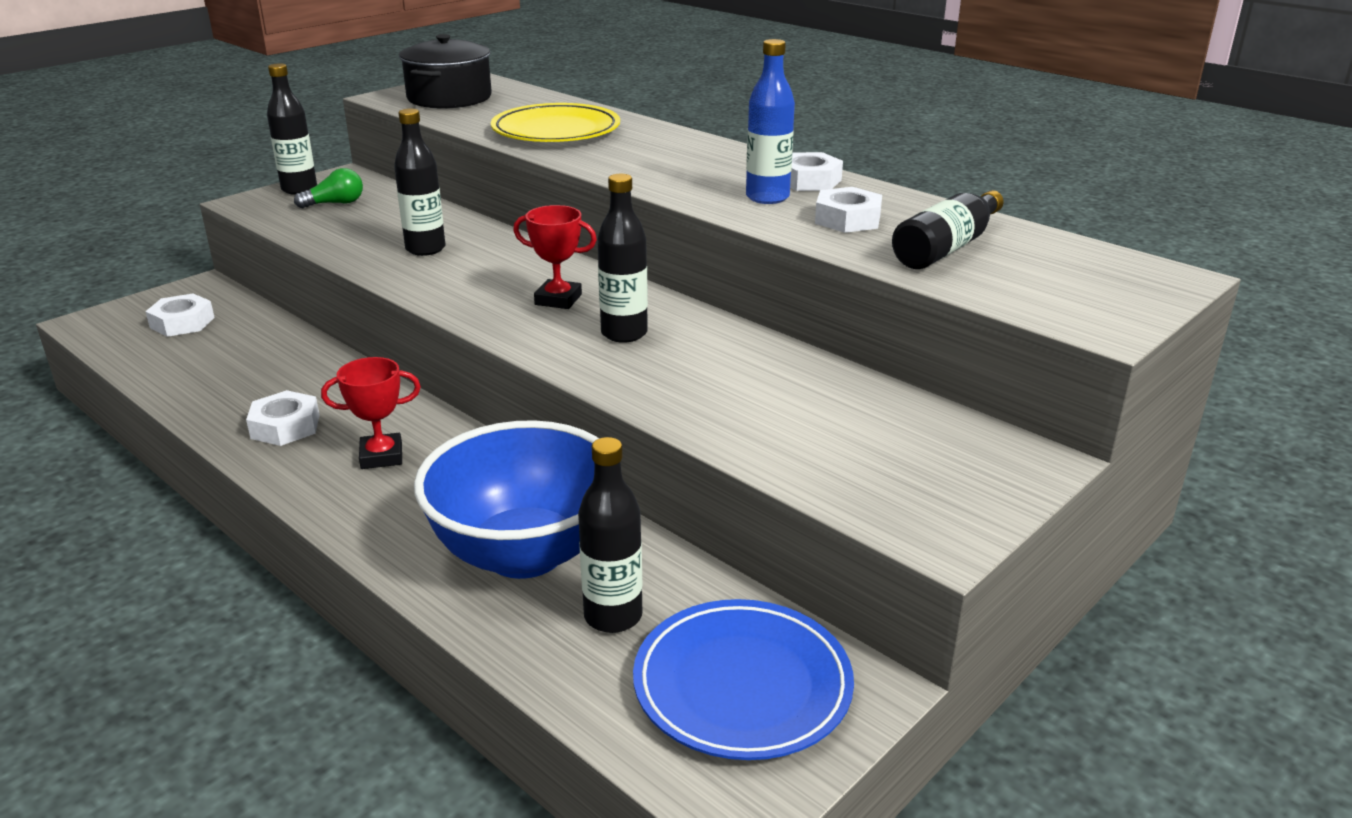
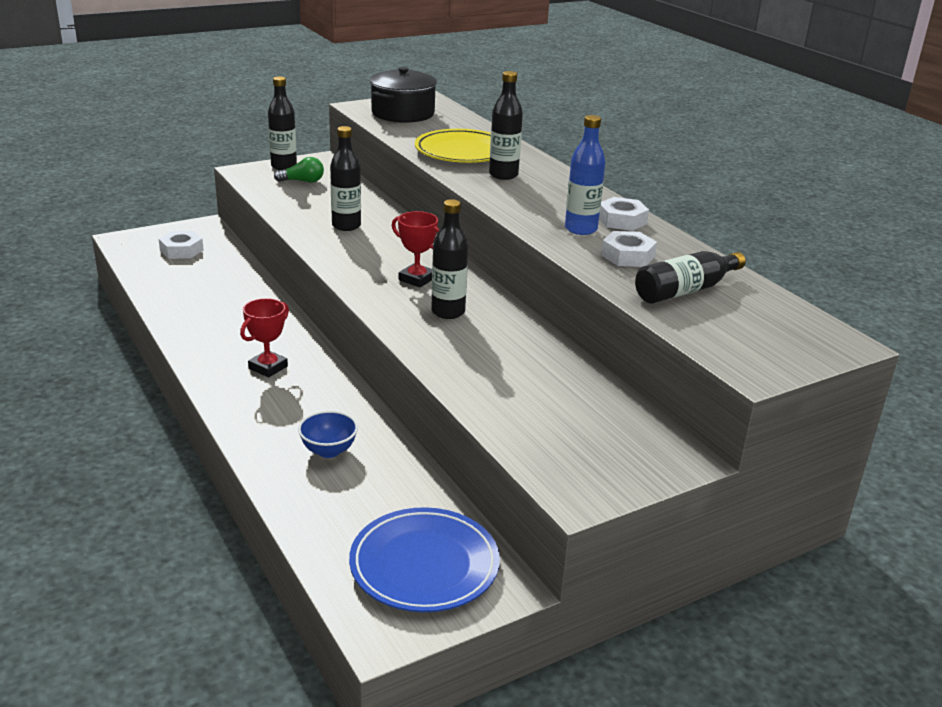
camera: 15 degrees right, 0 degrees up
white nut [246,390,320,446] -> none
red trophy [321,357,421,469] -> red trophy turned 60 degrees counterclockwise [240,298,289,377]
blue bowl [414,420,599,579] -> blue bowl [298,411,358,458], size x0.43
black bottle [578,437,642,633] -> black bottle moved to [489,71,523,180]

